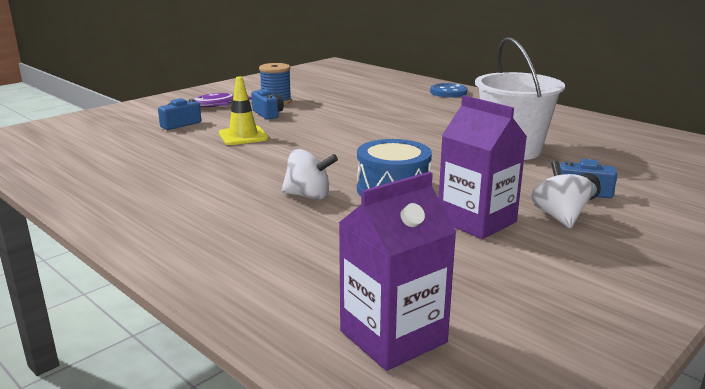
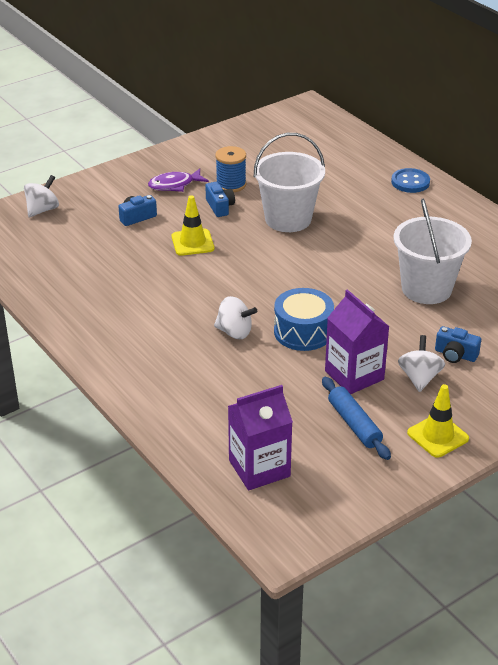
camera: 10 degrees right, 15 degrees up
none -> white spinning top [24,175,59,217]
none -> white bucket [254,133,325,232]
none -> blue rolling pin [322,377,391,460]
none -> yellow traffic cone [407,384,469,458]

